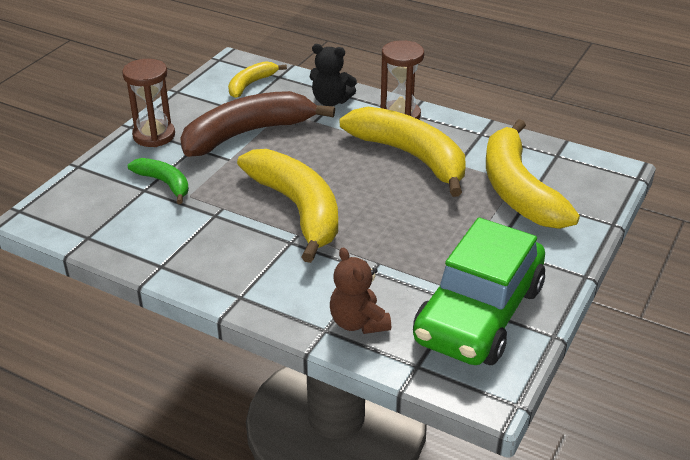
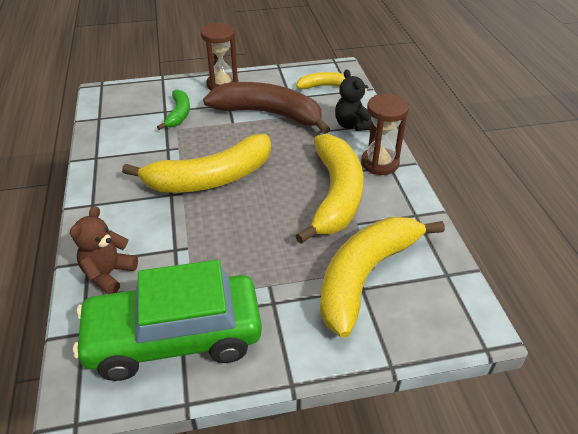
camera: 50 degrees right, 5 degrees up
yellow banana [237,149,338,263] -> yellow banana turned 45 degrees clockwise [122,134,271,193]

